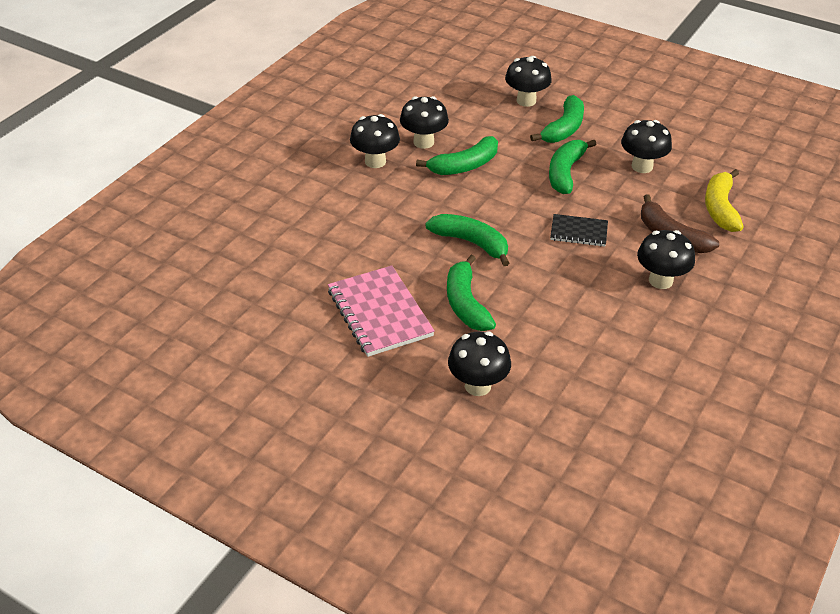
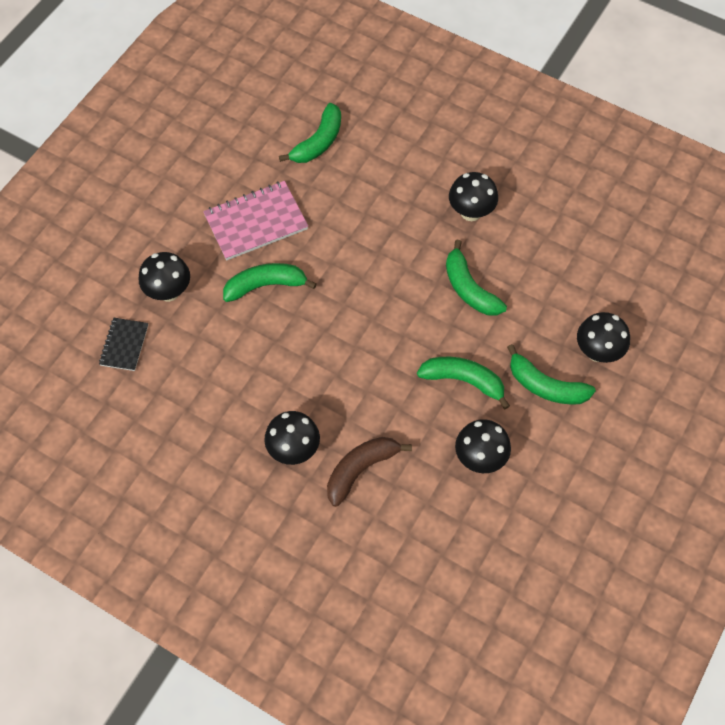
camera: 90 degrees right, 20 degrees up
black mushroom [400,96,449,149] -> none
green banana [425,214,509,266] -> green banana moved to [279,103,341,163]
black notebook [550,214,608,247] -> black notebook moved to [99,318,148,371]
yellow banana [705,169,744,232] -> none

